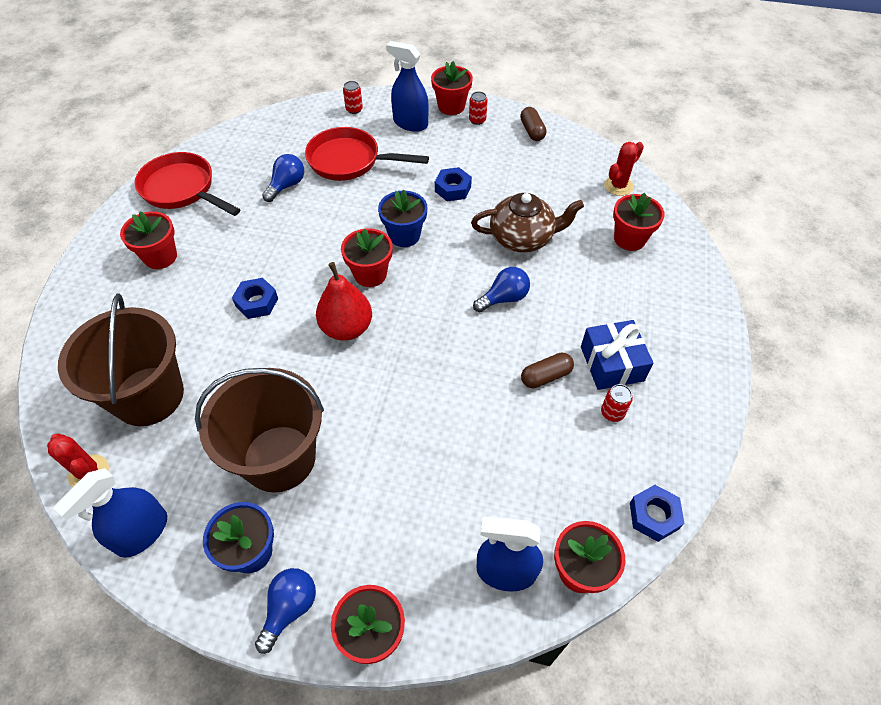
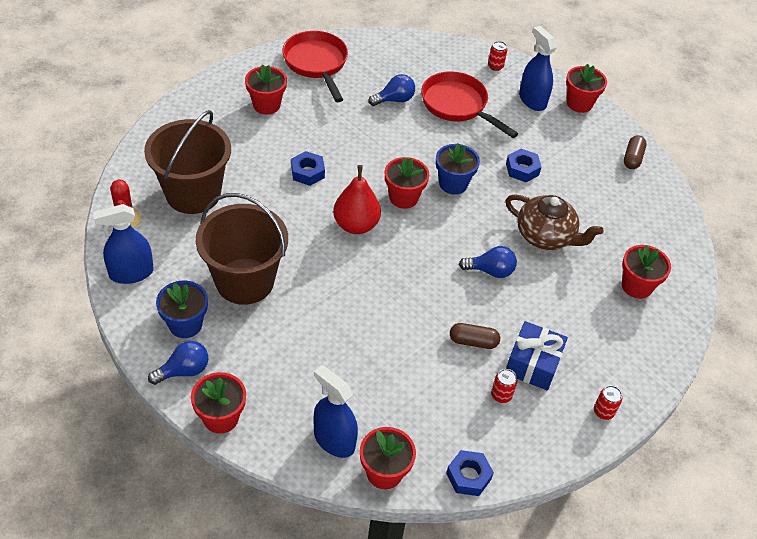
camera: 30 degrees right, 5 degrees down
red can [469,91,488,125] -> red can moved to [594,386,622,420]
red cactus [604,142,644,196] -> none

